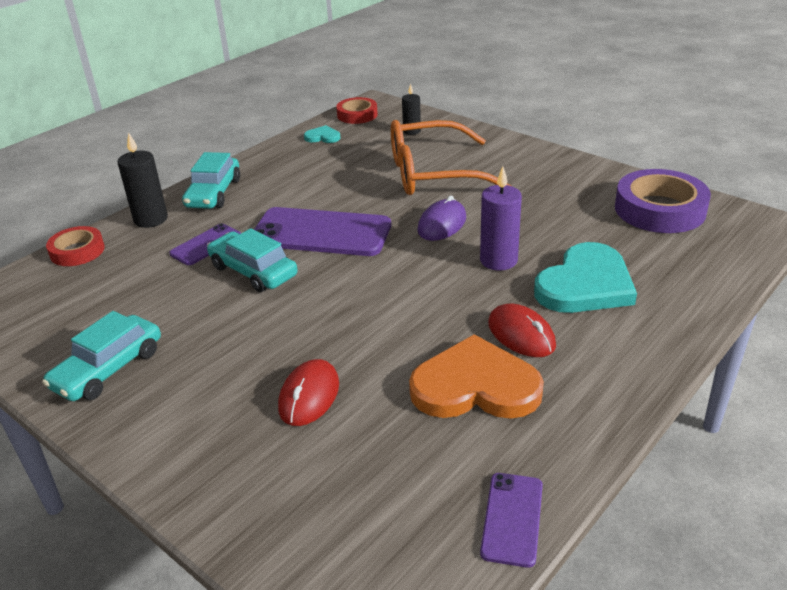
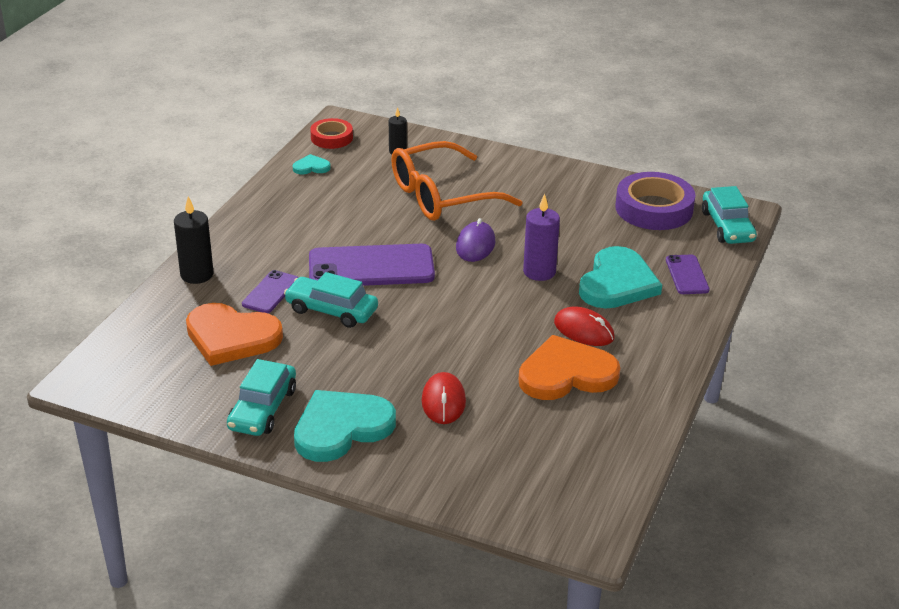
camera: 20 degrees left, 0 degrees up
red tape [46,226,105,266] -> none
turquoise car [182,152,240,209] -> turquoise car moved to [702,186,757,244]
purple phone [480,473,543,568] -> purple phone moved to [666,254,710,294]
none -> orange heart [186,303,283,366]
none -> turquoise heart [294,390,396,462]

